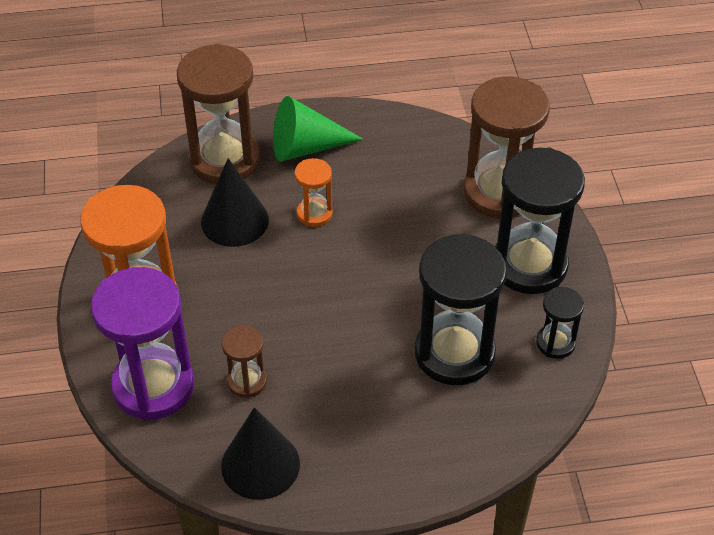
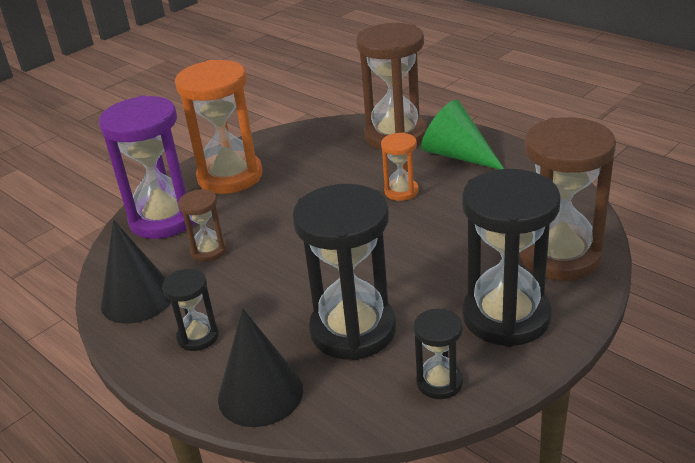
camera: 55 degrees right, 15 degrees down
black cone [201,158,269,247] -> black cone moved to [218,308,303,427]
none -> black hourglass [162,269,219,351]

